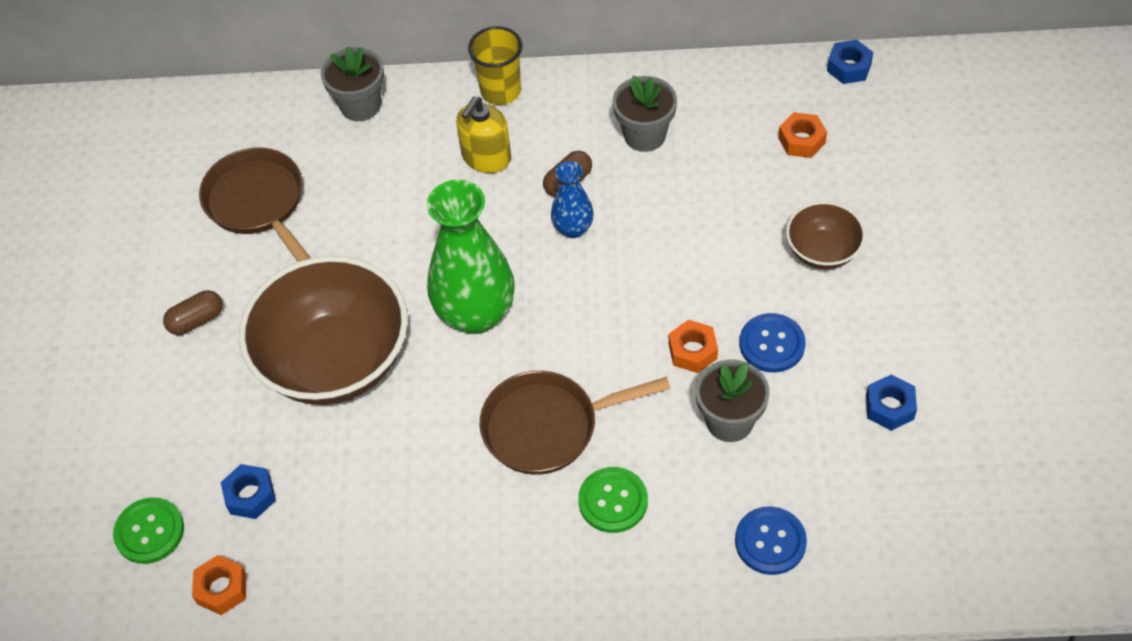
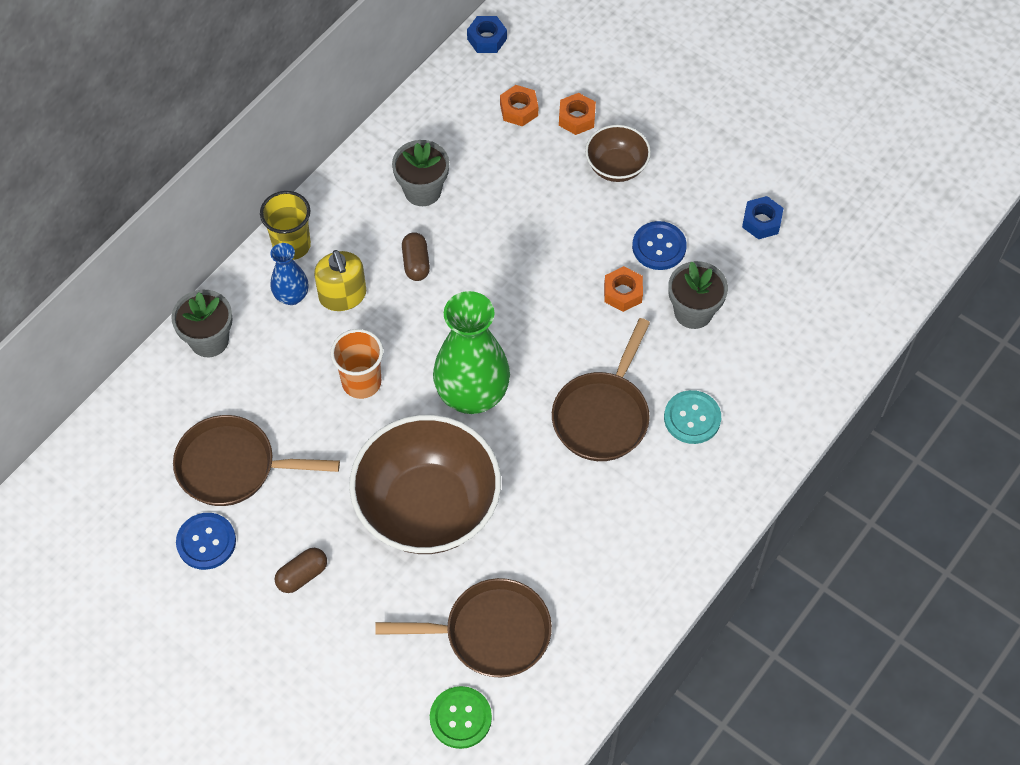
camera: 55 degrees left, 5 degrees up
brown capsule [163,290,223,335] -> brown capsule turned 45 degrees clockwise [275,548,327,593]
orange nut [192,555,247,615] -> orange nut moved to [559,93,596,135]
blue nut [220,464,276,519] -> brown pan [375,578,552,678]
blue vase [551,161,594,238] -> blue vase moved to [271,243,308,305]
green button [578,467,648,533] -> turquoise button [664,390,721,444]
blue button [735,506,807,575] -> blue button moved to [176,513,236,570]
none -> orange cup [330,329,383,399]

